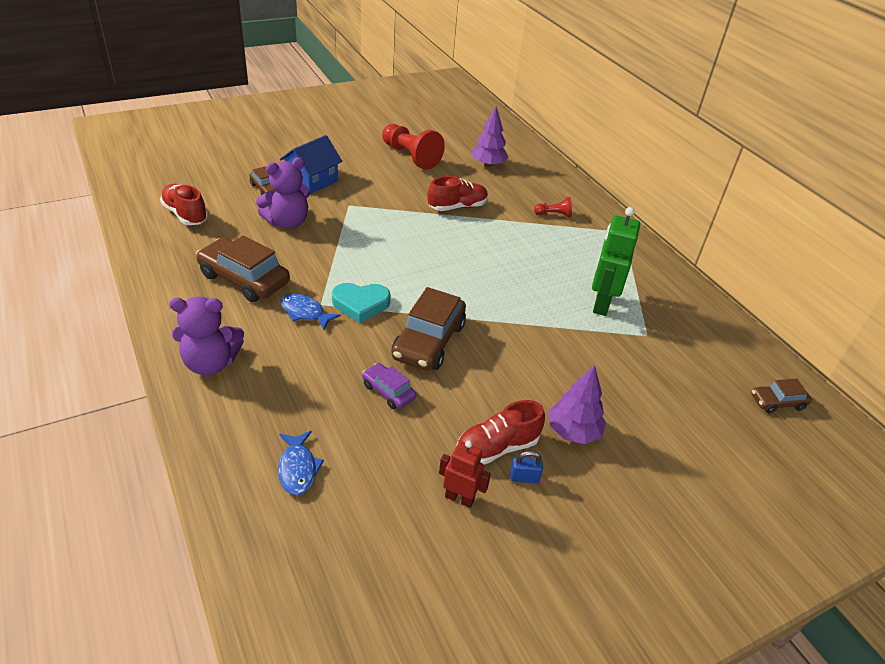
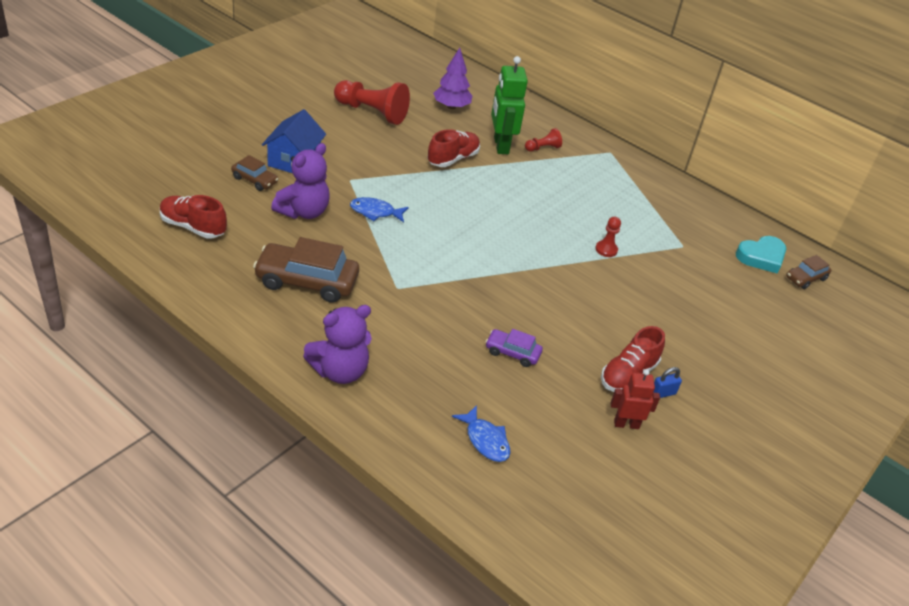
camera: 25 degrees left, 0 degrees up
blue fish [280,293,341,330] -> blue fish moved to [350,197,409,222]
turquoise heart [332,283,391,323] -> turquoise heart moved to [736,236,786,274]
brown car [392,287,466,371] -> none
purple tree [549,365,606,444] -> none
green robot [592,207,640,316] -> green robot moved to [491,56,528,154]
none -> red pawn [595,217,621,257]

